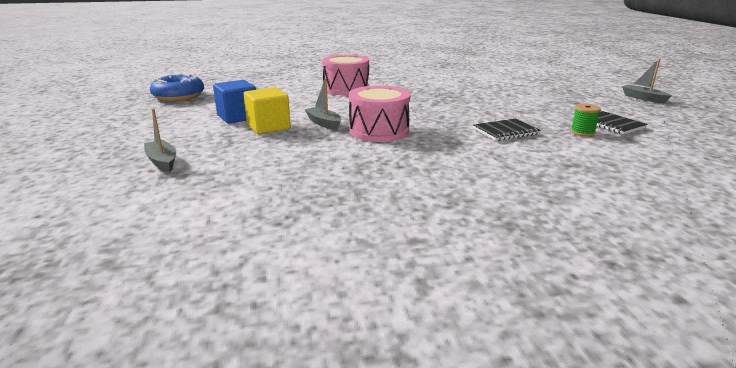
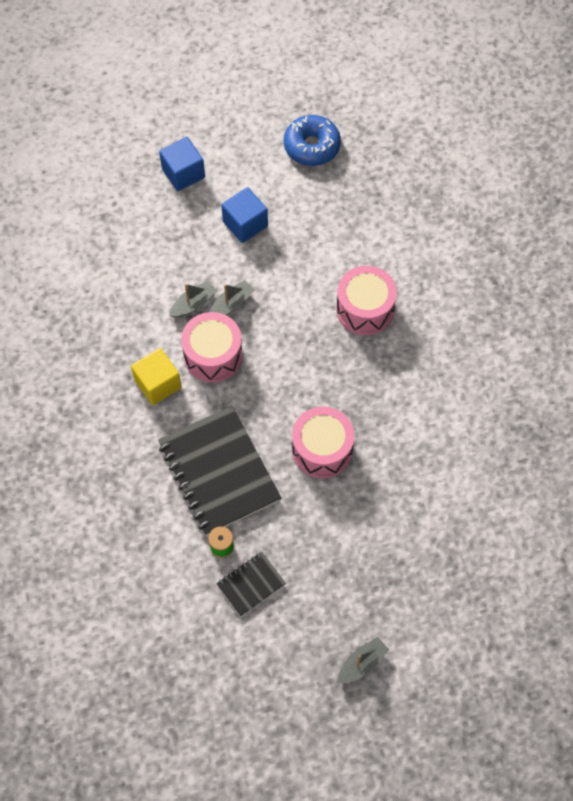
camera: 85 degrees right, 40 degrees up
grey boat [144,108,176,172] -> grey boat moved to [169,281,217,318]
yellow cube [243,87,291,134] -> yellow cube moved to [131,348,182,405]
black notebook [473,118,541,141] -> black notebook [158,406,281,536], size x2.07
none -> blue cube [159,137,205,191]
none -> pink drum [292,407,354,478]

